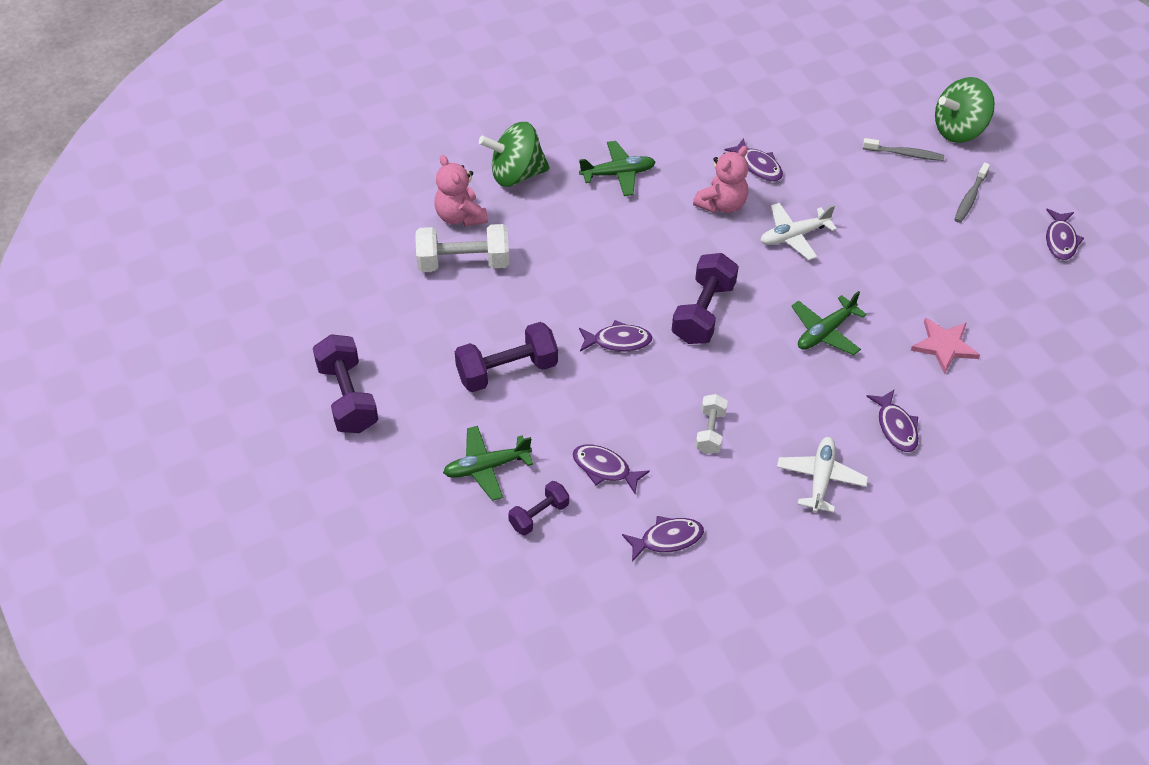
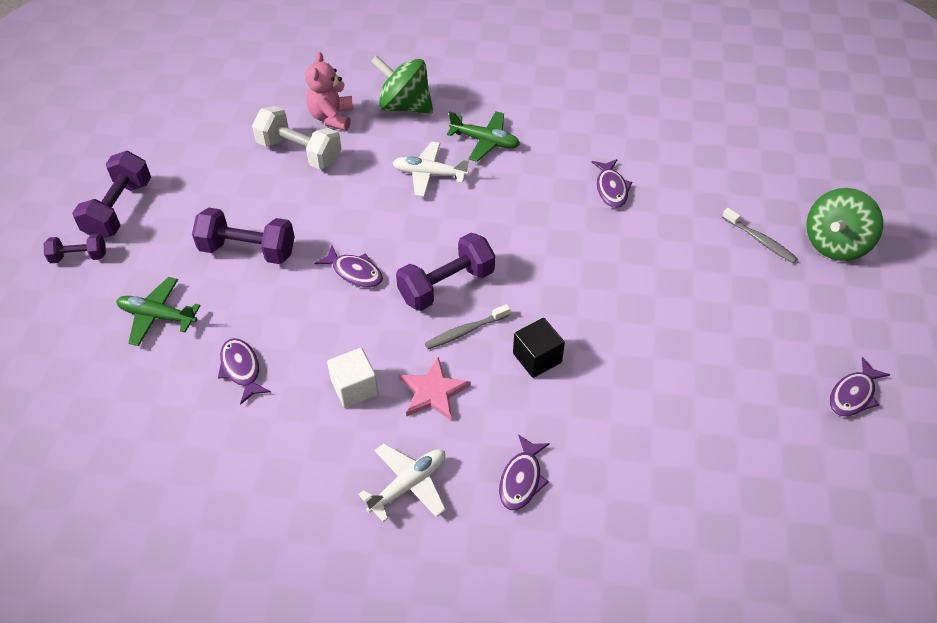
camera: 35 degrees right, 0 degrees up
purple dumbbell [508,481,569,536] -> purple dumbbell moved to [44,234,106,263]
purple fish [622,516,704,562] -> none
pink teddy bear [693,146,748,213] -> none
white dumbbell [695,394,728,454] -> white cube [327,348,378,408]
white plane [760,203,837,260] -> white plane moved to [393,142,469,197]
green plane [791,291,867,355] -> black cube [513,318,565,378]
pink star [911,318,980,374] -> pink star moved to [399,357,471,421]
green spinning top [935,77,995,143] -> green spinning top turned 60 degrees counterclockwise [806,188,883,261]
grey toothbrush [954,162,990,223] -> grey toothbrush moved to [425,304,510,349]

